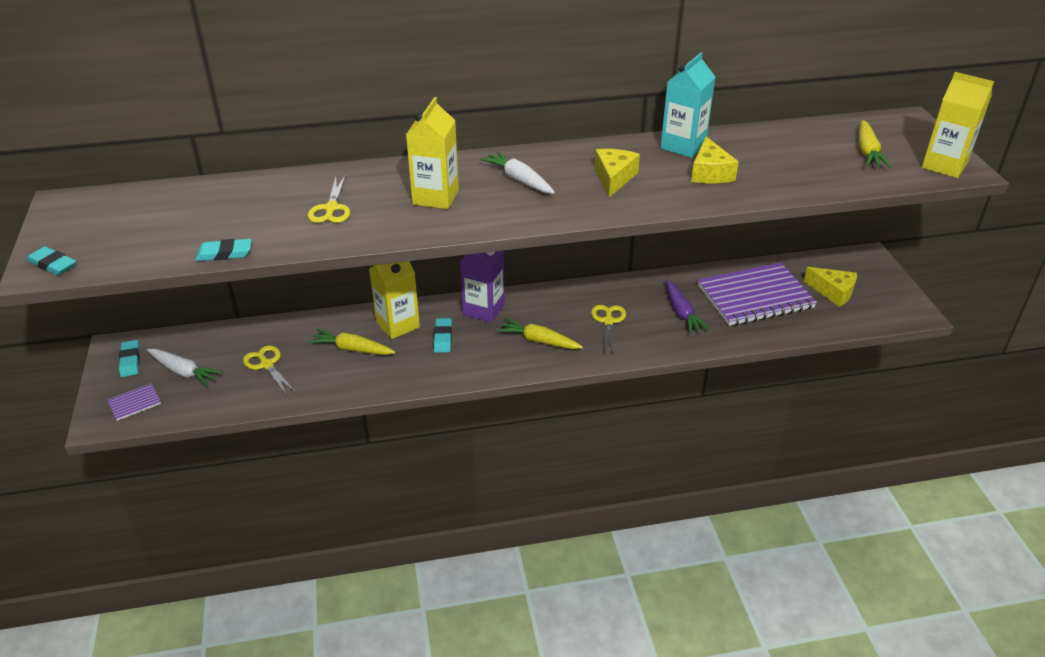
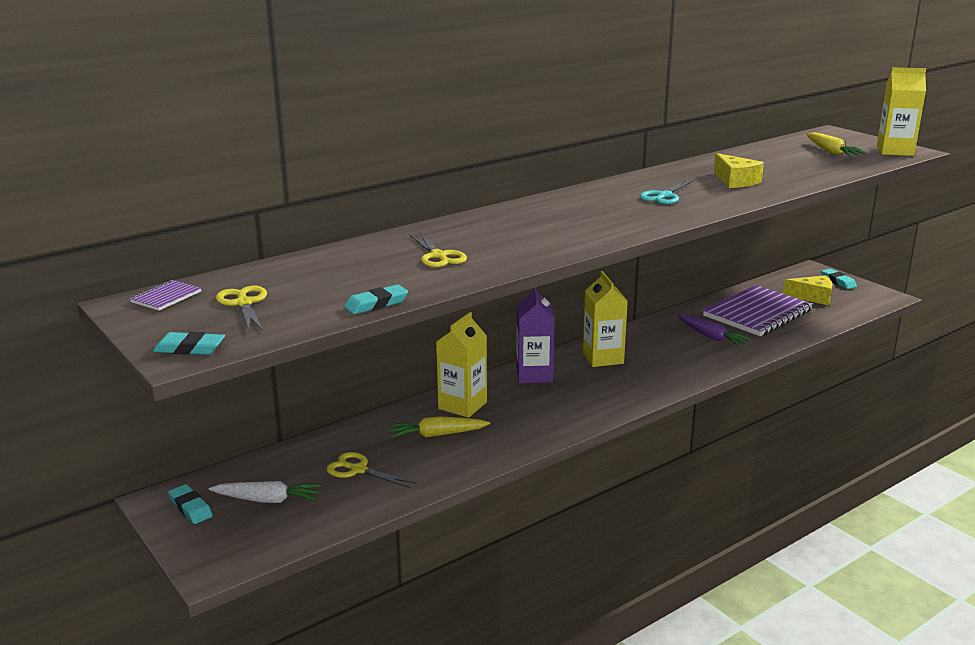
camera: 25 degrees left, 15 degrees down
purple notebook [108,383,161,421] -> purple notebook moved to [130,280,201,311]
yellow carton [406,97,459,209] -> yellow carton moved to [583,271,628,367]
turquoise eraser [434,318,452,353] -> turquoise eraser moved to [821,269,857,289]
white carrot [480,151,555,194] -> none
yellow carrot [497,318,583,349] -> none
yellow scissors [591,305,626,354] -> yellow scissors moved to [216,286,267,331]
yellow cheese [594,149,640,197] -> turquoise scissors [640,180,694,204]
turquoise carton [660,53,715,158] -> none

